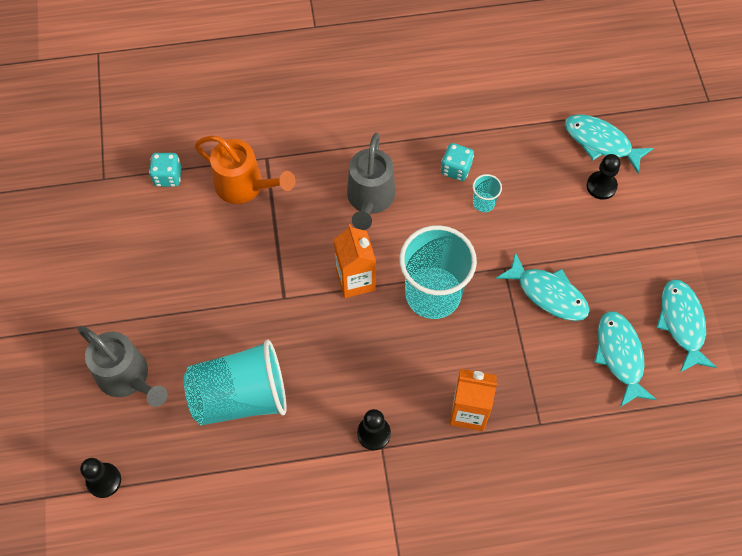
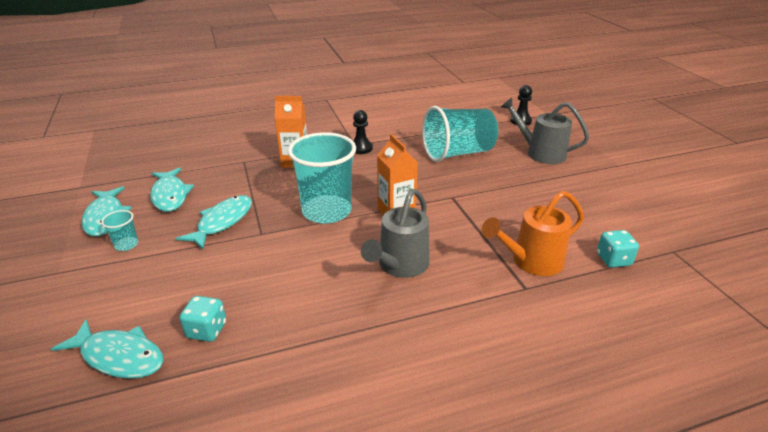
camera: 170 degrees right, 30 degrees down
orange watering can [195,136,295,204] -> orange watering can turned 45 degrees counterclockwise [482,191,584,276]
grey watering can [347,133,395,230] -> grey watering can turned 150 degrees counterclockwise [361,189,430,278]
turquoise dice [441,143,474,181] -> turquoise dice moved to [180,296,226,342]
turquoise cup [473,174,502,212] -> turquoise cup moved to [101,210,138,251]
turquoise fish [496,252,590,321] -> turquoise fish turned 90 degrees clockwise [176,195,252,249]
black pawn [586,154,621,200] -> none

